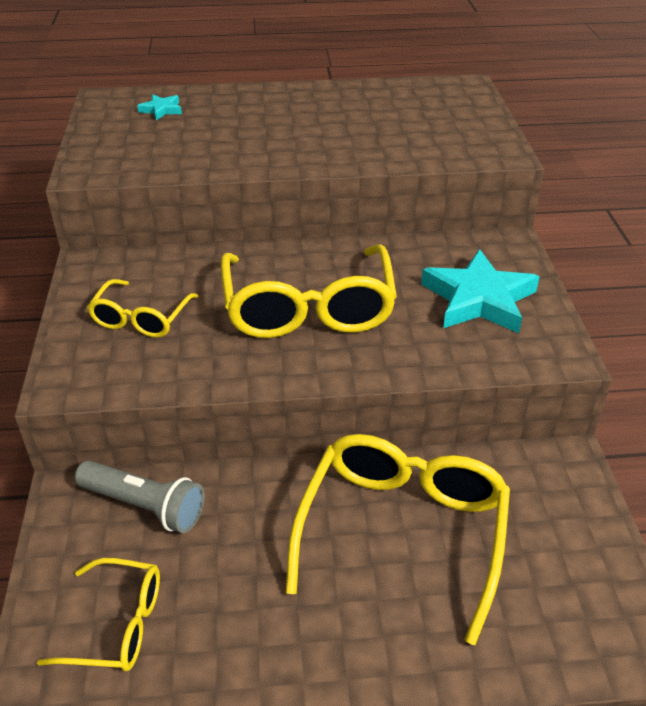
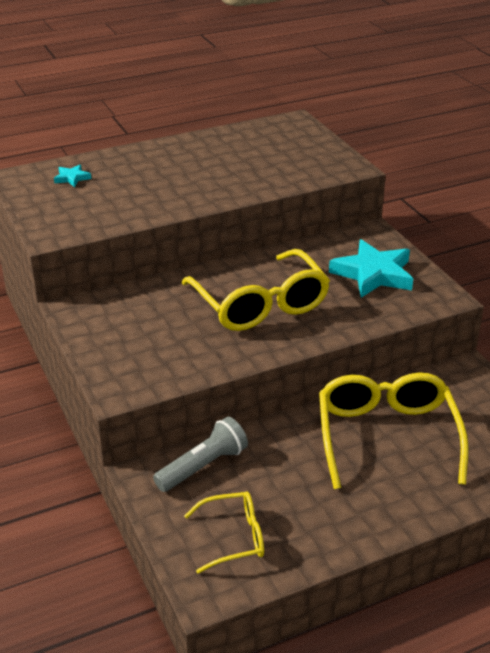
camera: 20 degrees left, 5 degrees down
grey flashlight [75,461,204,533] -> grey flashlight turned 45 degrees counterclockwise [153,417,248,492]
yellow glasses [87,279,199,338] -> none

